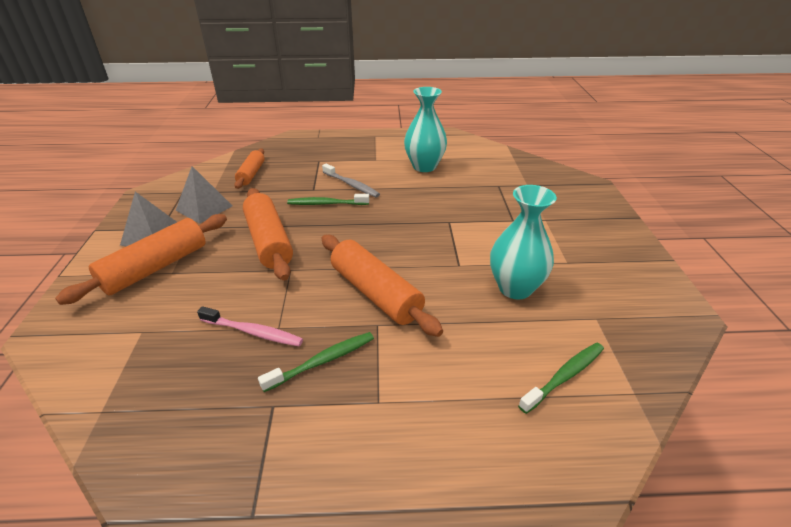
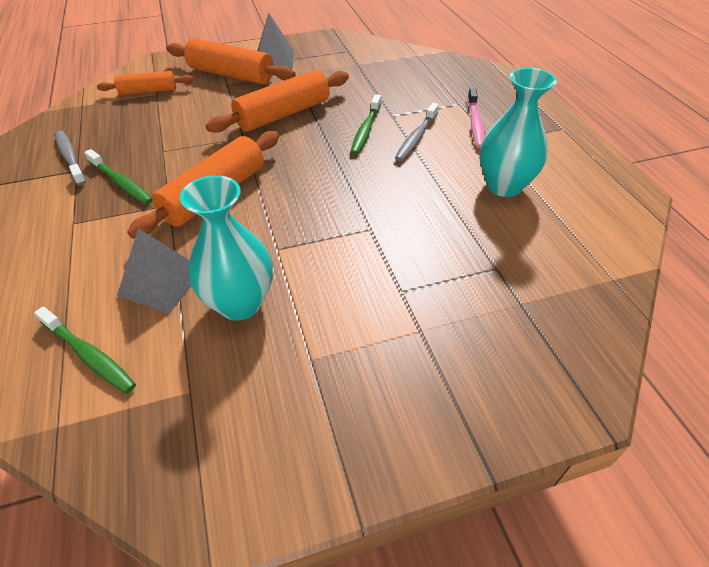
camera: 75 degrees right, 10 degrees up
grey pyramid [175,166,232,224] -> grey pyramid moved to [117,228,191,314]
pink toothbrush [197,306,303,346] -> pink toothbrush moved to [468,88,485,148]
orange rolling pin [234,149,265,189] -> orange rolling pin moved to [97,71,194,95]
green toothbrush [287,194,369,205] -> green toothbrush turned 150 degrees counterclockwise [351,94,381,155]
none -> grey toothbrush [55,130,86,185]

